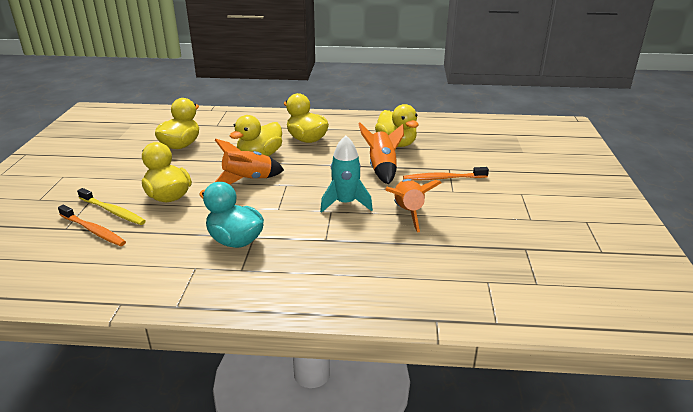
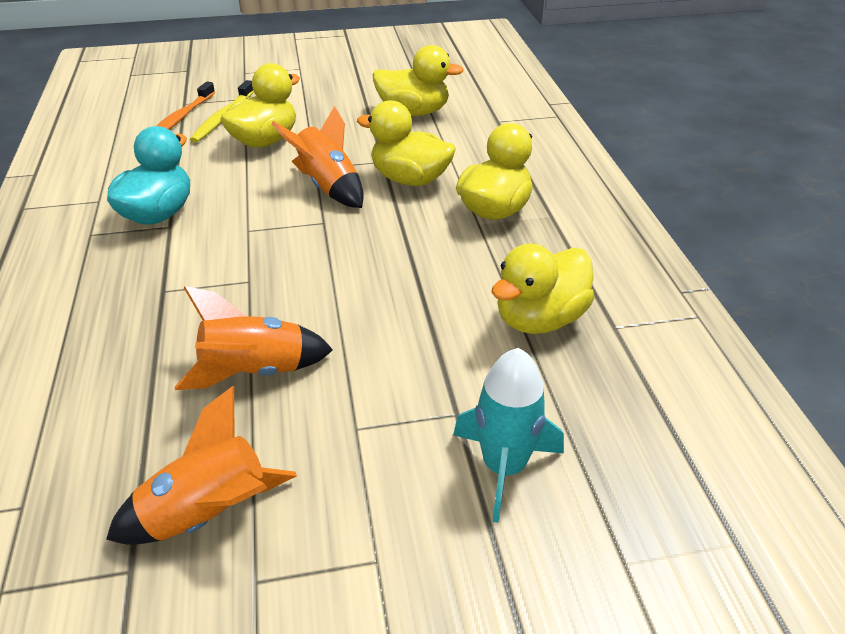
camera: 75 degrees right, 10 degrees up
turquoise rocket [320,135,373,213] -> turquoise rocket moved to [453,348,564,523]
orange rocket [358,122,404,184] -> orange rocket moved to [106,386,297,545]
orange toothbrush [403,167,489,181] -> none

